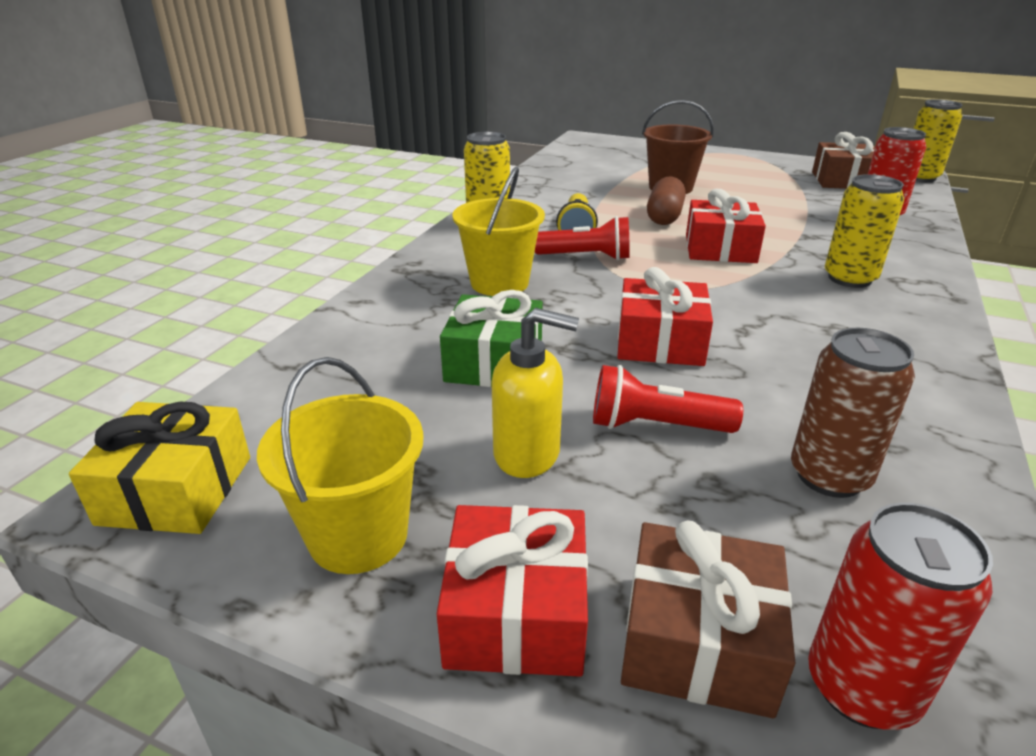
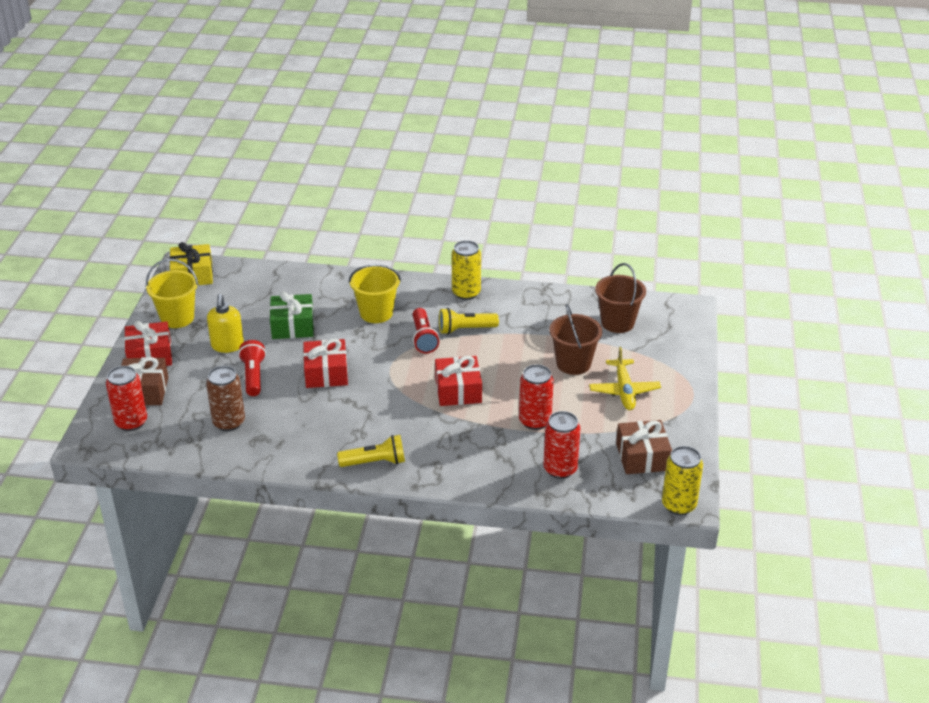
camera: 75 degrees right, 5 degrees up
brown capsule [647,177,686,225] -> none
yellow can [825,174,904,288] -> none
none -> yellow flashlight [337,435,405,467]
none -> red can [519,364,554,430]
none -> yellow plane [589,347,661,410]
none -> brown bucket [595,263,646,333]

